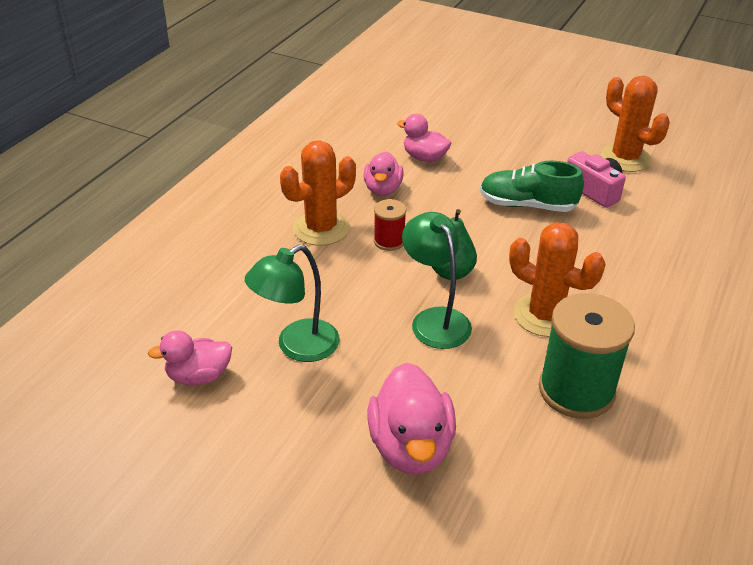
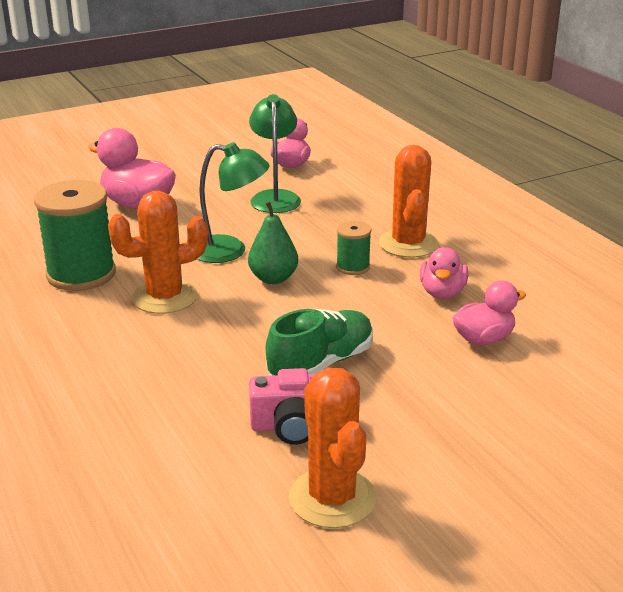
camera: 125 degrees right, 10 degrees down
pink duck [363,152,404,196] -> pink duck turned 120 degrees counterclockwise [420,247,469,299]
red spool [374,199,406,251] -> green spool [336,221,371,275]
orange cactus [600,76,670,172] -> orange cactus turned 75 degrees clockwise [289,368,376,528]

